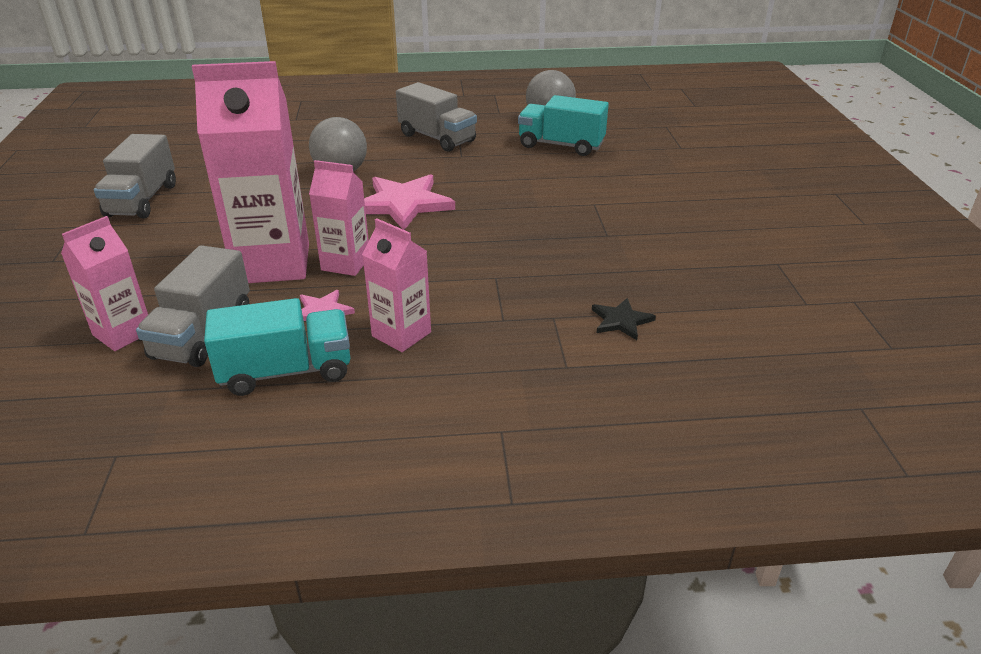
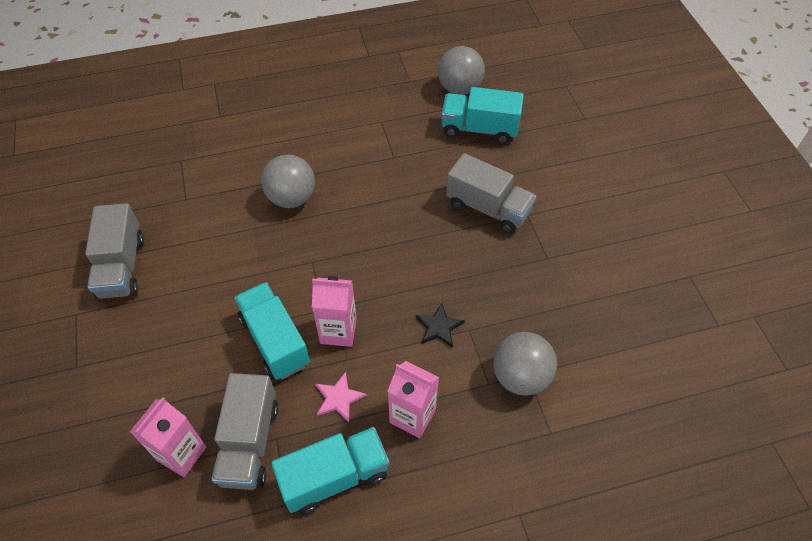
camera: 10 degrees left, 20 degrees up
pink carton [192,61,309,283] -> turquoise truck [234,282,310,380]
pink star [364,174,455,230] -> none
grey truck [396,82,477,152] -> grey truck moved to [446,153,536,234]
black star [592,298,656,340] -> black star moved to [415,303,465,347]
none -> grey ball [493,332,557,396]

